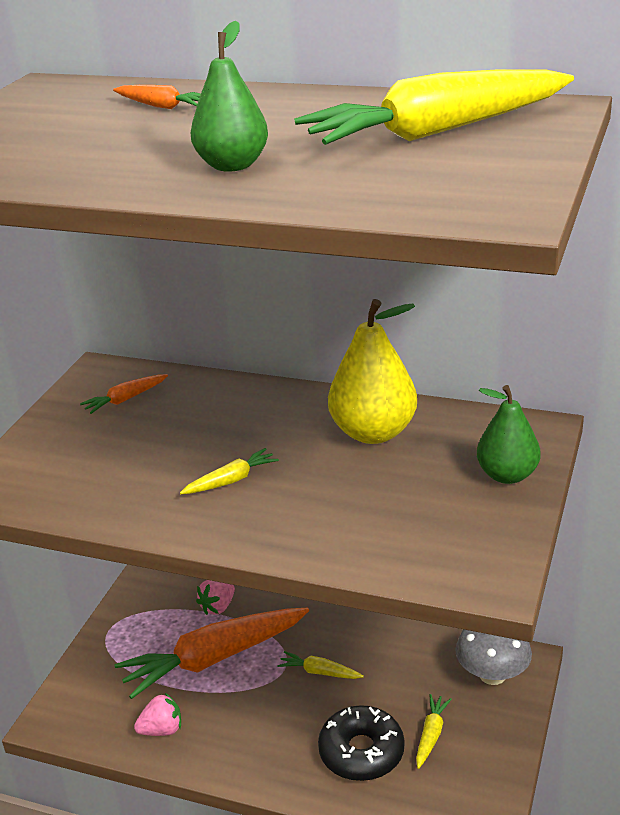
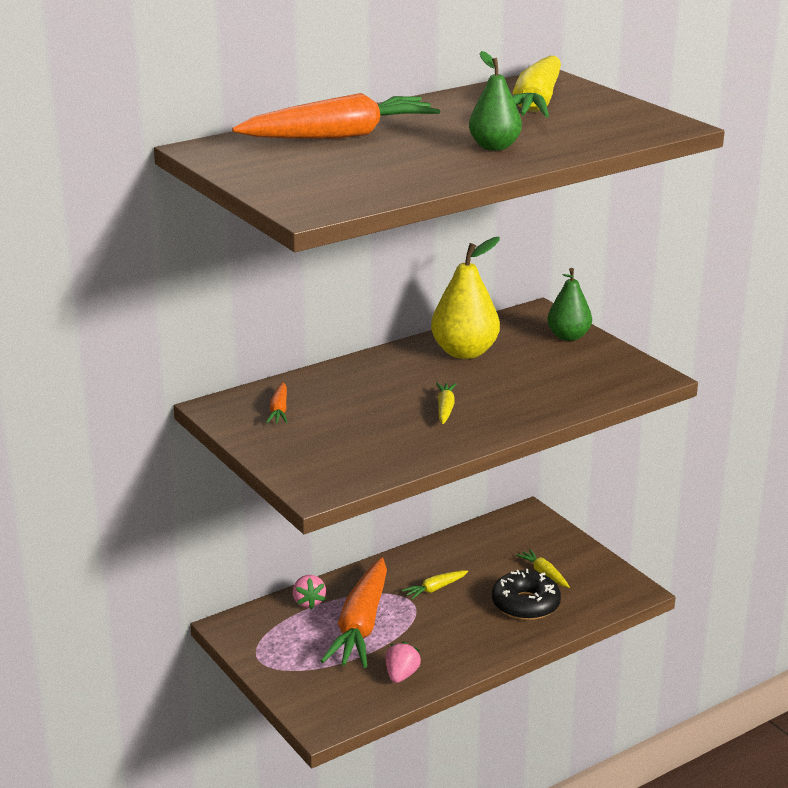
camera: 55 degrees left, 5 degrees down
orange carrot [113,85,201,109] -> orange carrot [232,93,440,139], size x2.34
grey mushroom [455,629,532,685] -> none

